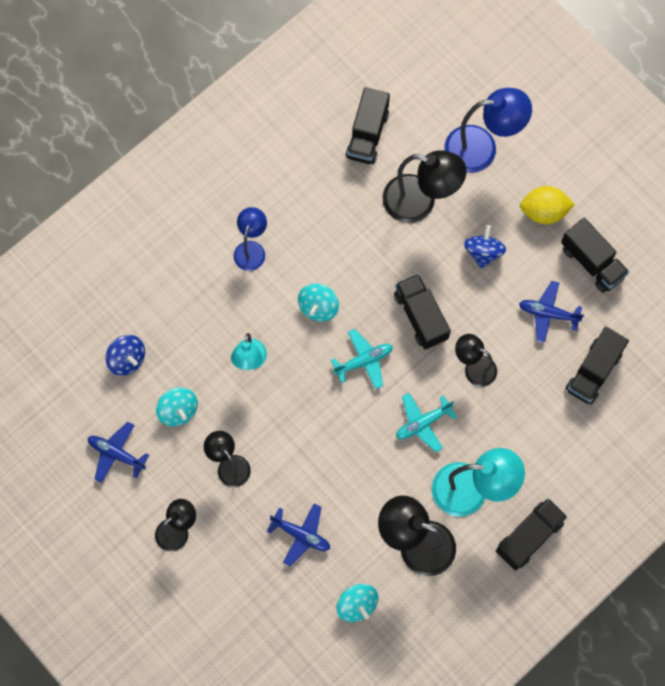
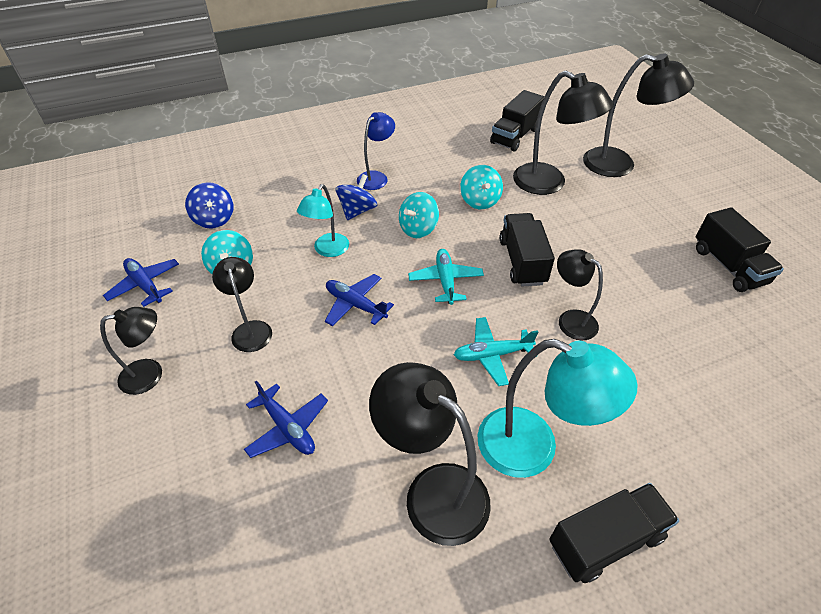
camera: 20 degrees right, 25 degrees down
turquoise plane [331,329,393,389] -> turquoise plane turned 90 degrees counterclockwise [408,249,484,305]
turquoise spinning top [337,584,378,622] -> turquoise spinning top moved to [460,165,503,209]
blue lamp [444,88,532,173] -> black lamp [583,54,694,177]
blue spinning top [464,225,506,269] -> blue spinning top moved to [336,174,377,220]
blue plane [519,281,584,343] -> blue plane moved to [325,274,394,326]
yellow lemon [520,186,575,224] -> none
black truck [565,327,629,405] -> none

